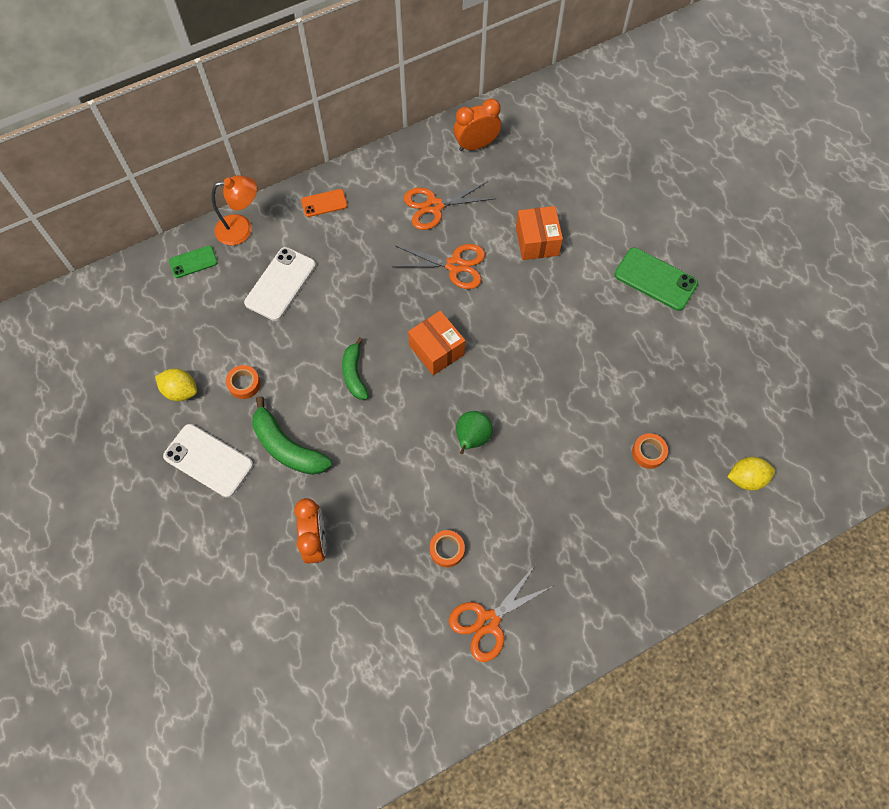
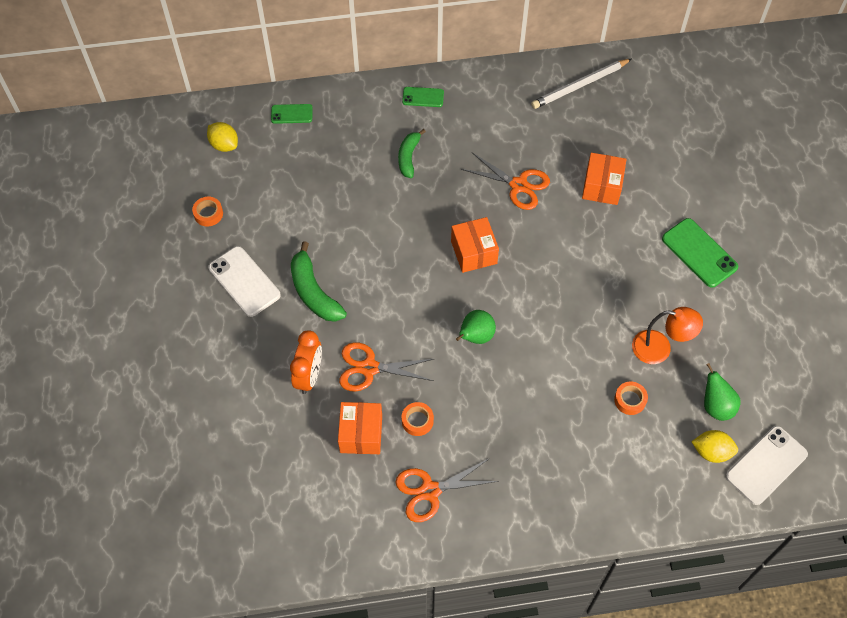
camera: 20 degrees right, 5 degrees down
yellow lemon [155,368,197,401] -> yellow lemon moved to [207,122,238,152]
orange lamp [211,175,257,245] -> orange lamp moved to [632,307,703,364]
orange tape [226,365,261,399] -> orange tape moved to [192,197,223,226]
white phone [244,247,316,321] -> white phone moved to [726,426,808,505]
orange phone [301,189,347,217] -> green phone [402,87,444,107]
green banana [342,337,369,400] -> green banana moved to [398,129,426,178]
orange scissors [404,181,496,230] -> orange scissors moved to [339,342,433,391]
orange clock [454,98,501,151] -> white pencil [531,59,631,109]
none -> orange box [338,402,382,454]
none -> green pear [704,363,741,421]

